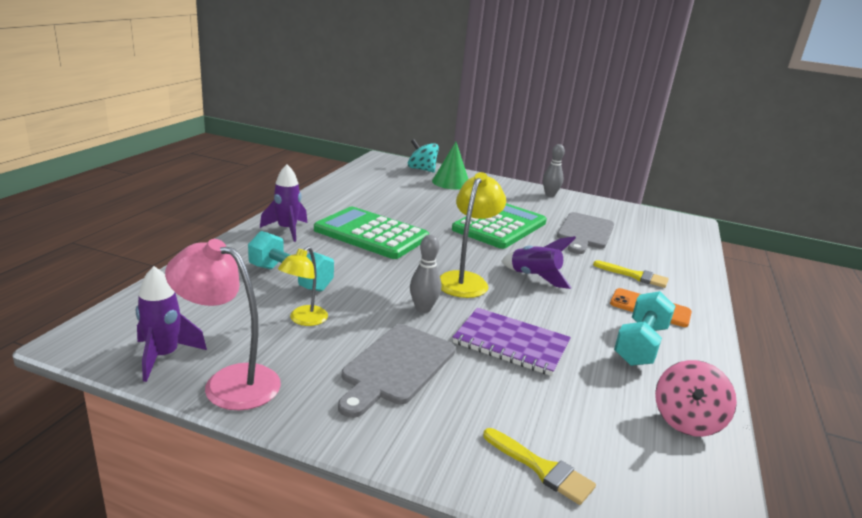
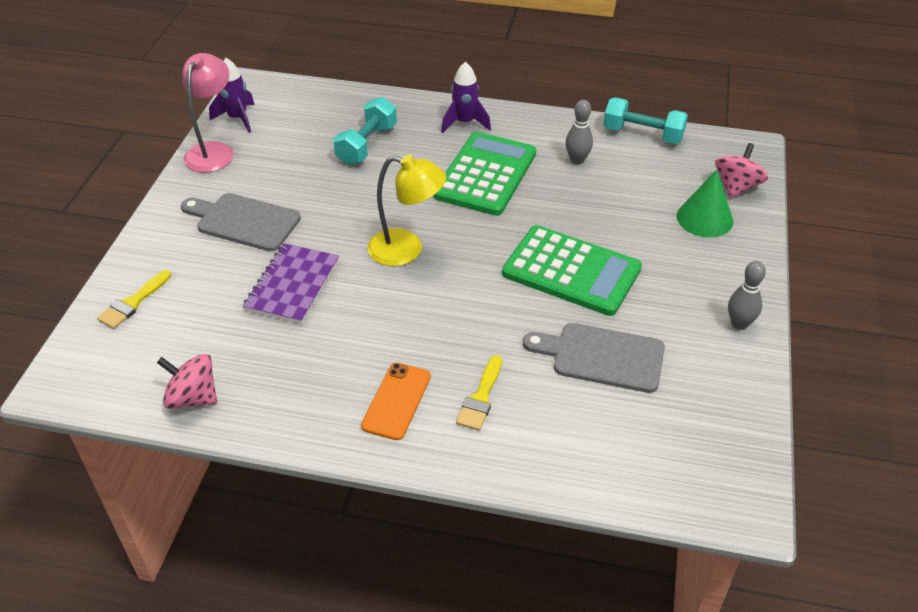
camera: 85 degrees right, 20 degrees up
yellow lamp [278,246,328,326] -> none
turquoise spinning top [408,139,439,172] -> pink spinning top [715,143,768,198]
grey bowling pin [410,235,441,313] -> grey bowling pin moved to [565,100,593,164]
purple rocket [501,236,576,289] -> none
turquoise dumbbell [614,291,675,366] -> turquoise dumbbell moved to [603,97,688,144]

